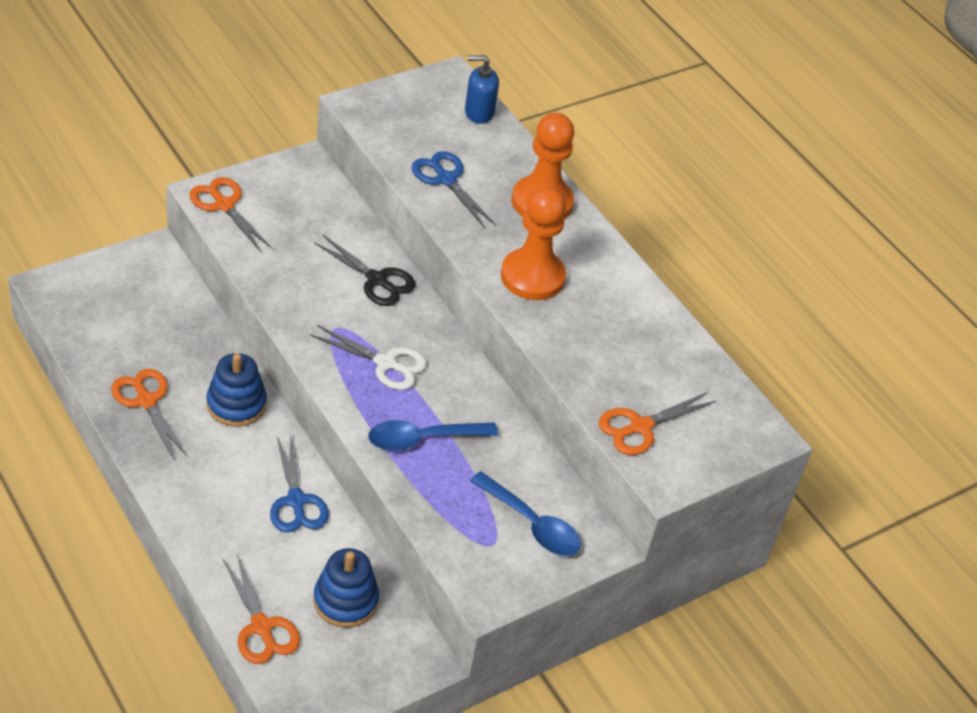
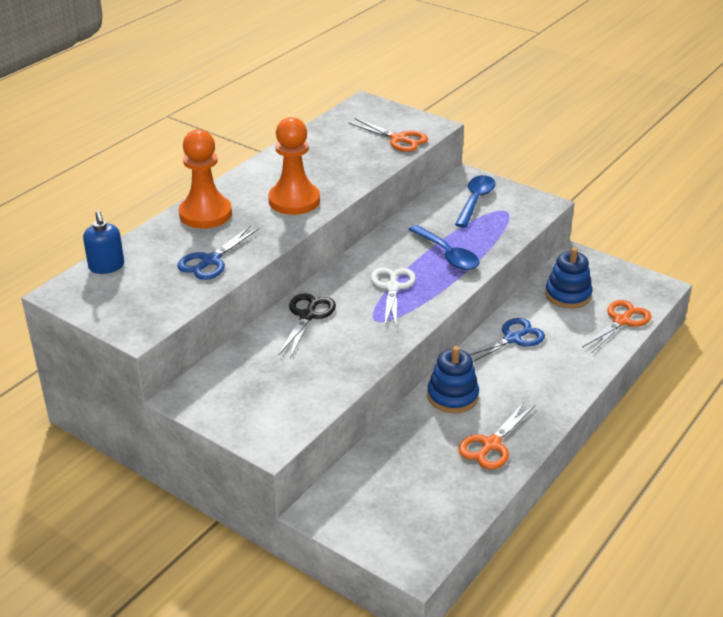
camera: 105 degrees left, 10 degrees down
orange scissors [189,177,272,252] -> none

